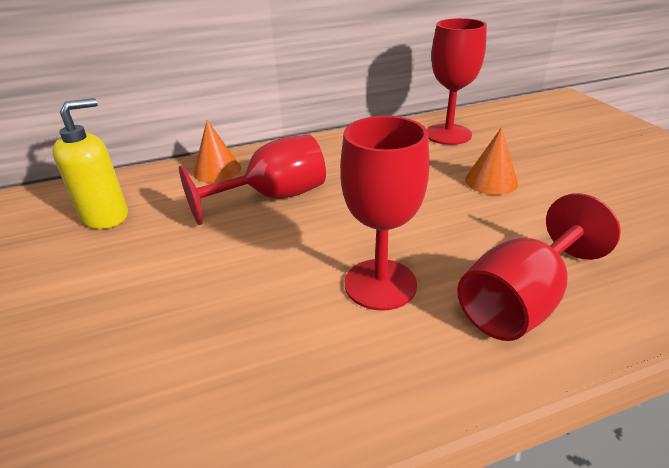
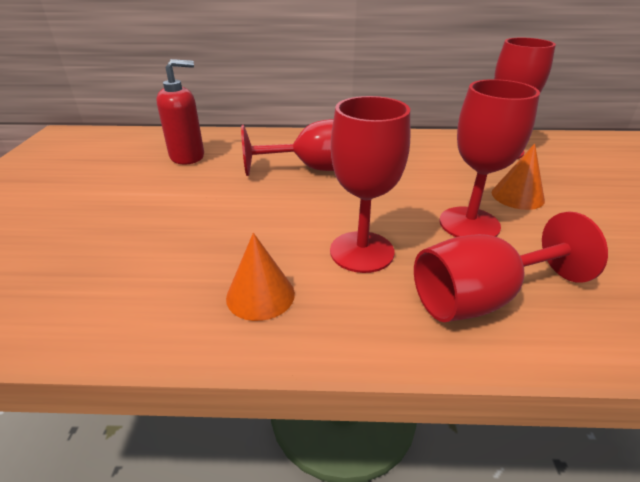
camera: 20 degrees right, 0 degrees up
yellow soap dispenser [52,98,128,229] -> red soap dispenser [156,59,204,164]
orange cone [193,120,241,183] -> orange cone moved to [226,233,295,321]
none -> red goblet [440,79,540,237]

